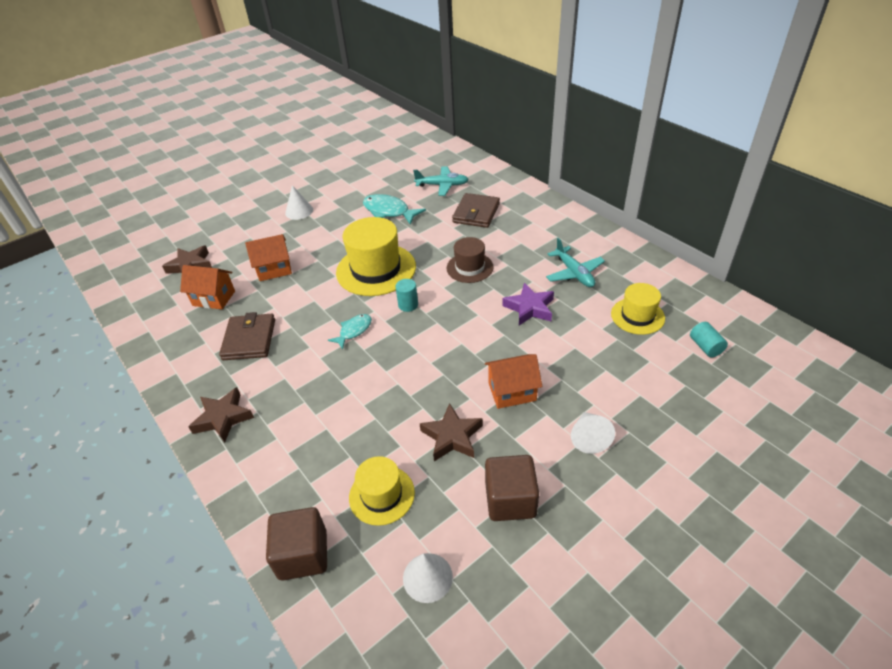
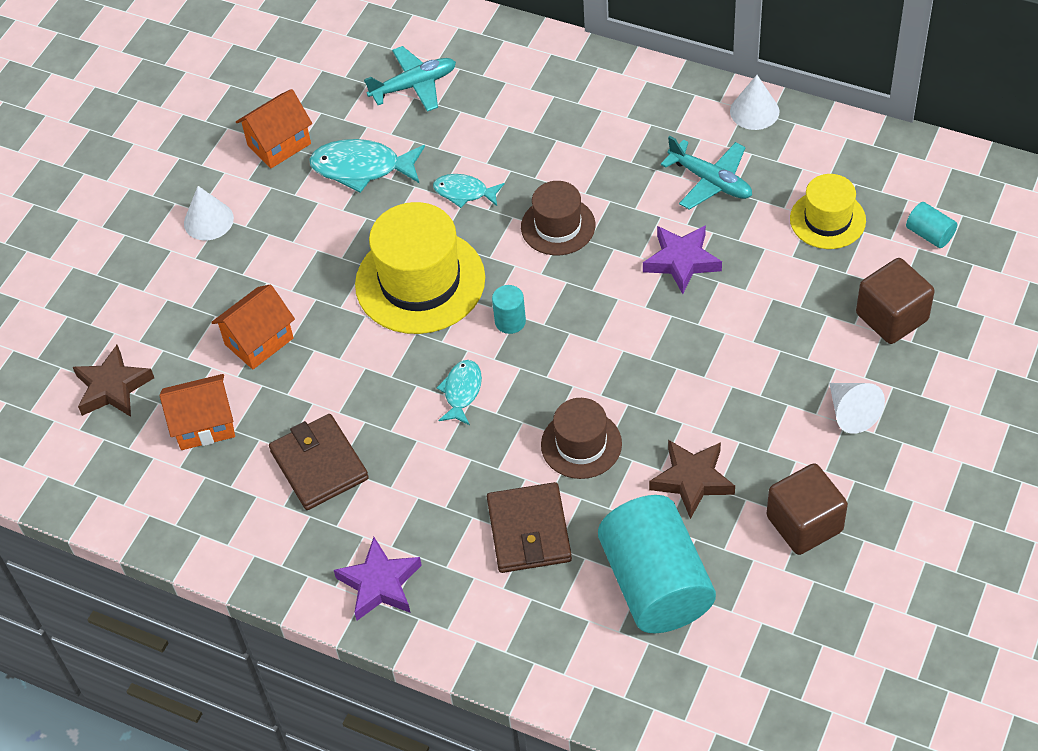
camera: 25 degrees left, 10 degrees up
brown star [188,387,254,443] -> purple star [334,537,422,621]
brown cube [266,507,327,581] -> brown cube moved to [856,258,935,344]
yellow hat [349,456,415,526] -> turquoise cylinder [598,495,716,633]
white cone [403,553,453,603] -> white cone moved to [730,75,779,130]
brown wallet [452,193,500,228] -> brown wallet moved to [487,482,572,573]
orange house [485,354,542,409] -> orange house moved to [236,89,312,168]
none -> turquoise fish [433,174,504,208]
none -> brown hat [541,398,622,479]

